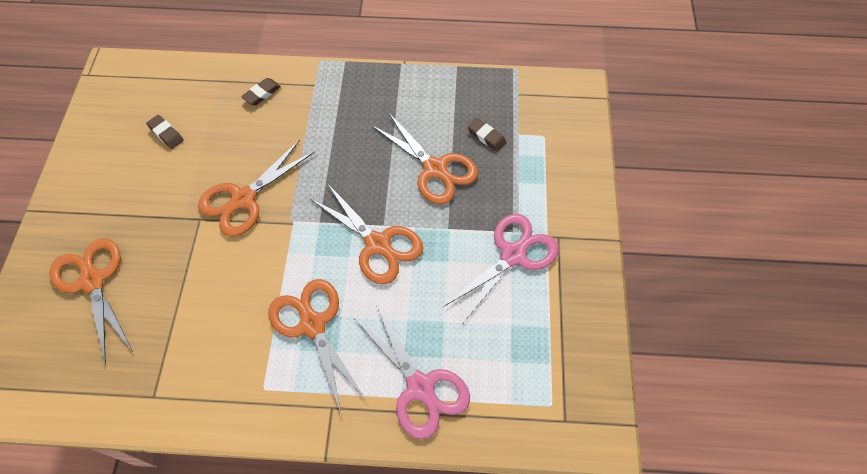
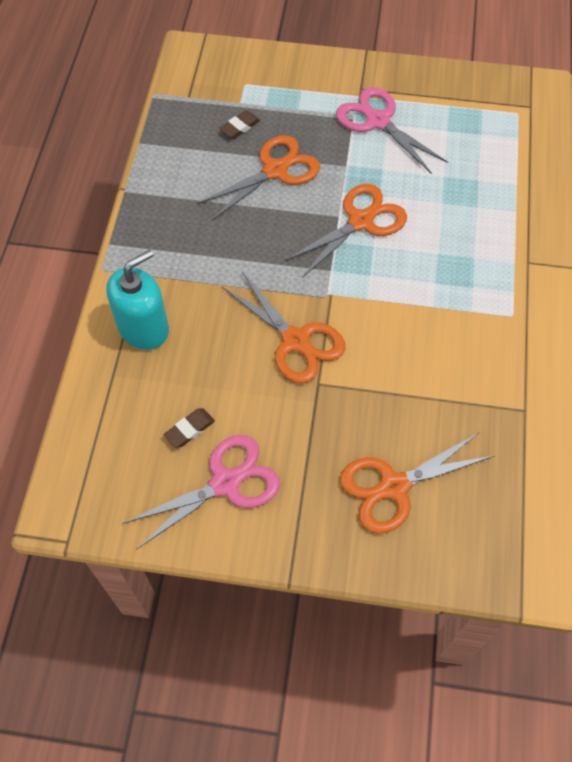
camera: 85 degrees left, 0 degrees up
brown eraser [241,78,281,105] -> turquoise soap dispenser [106,249,169,350]
orange scissors [268,279,366,412] -> none
pink scissors [355,304,470,439] -> pink scissors moved to [122,435,280,550]

